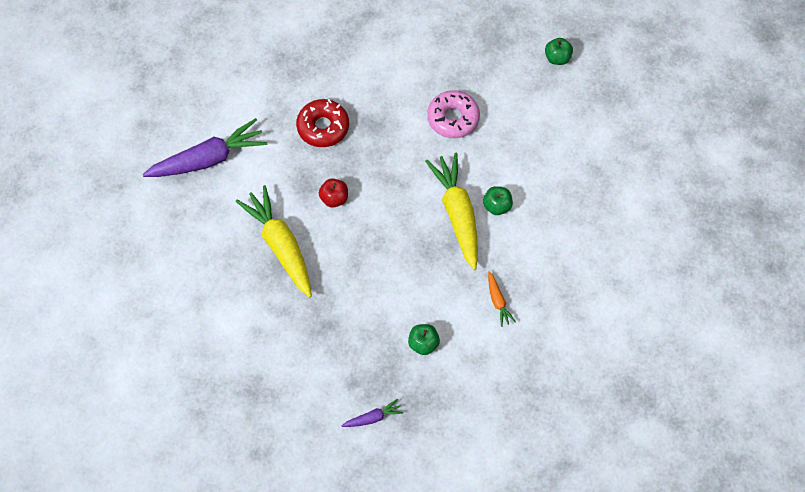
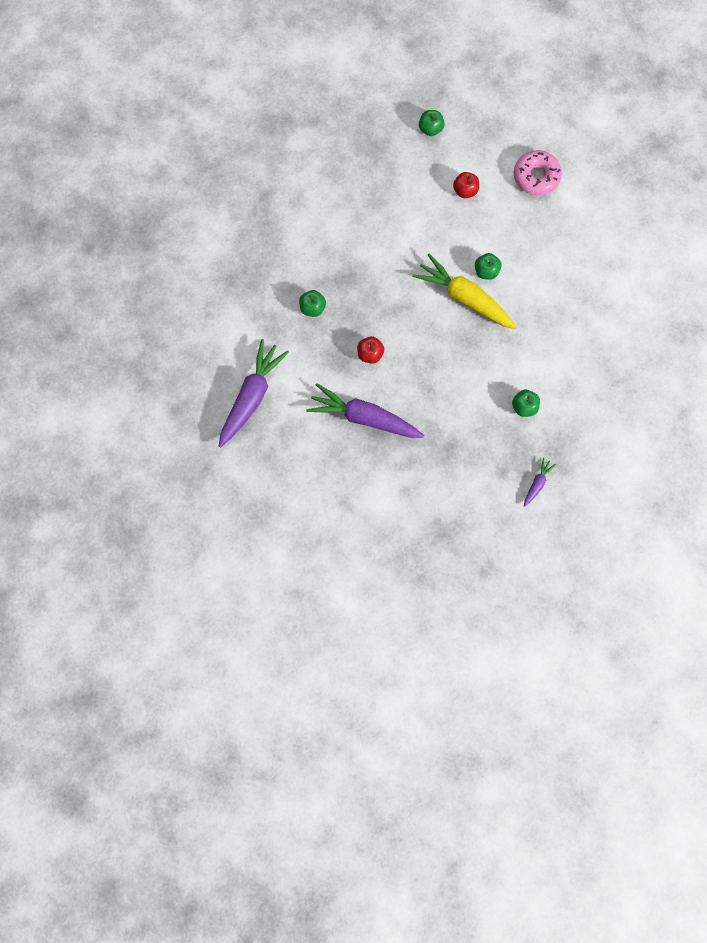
camera: 40 degrees left, 10 degrees up
yellow carrot [236,185,312,298] -> purple carrot [306,383,424,438]
red donut [296,99,349,147] -> green apple [299,290,326,317]
pink donut [427,90,480,138] -> pink donut moved to [514,150,562,195]
orange carrot [488,271,516,327] -> none
none -> red apple [453,172,479,198]

